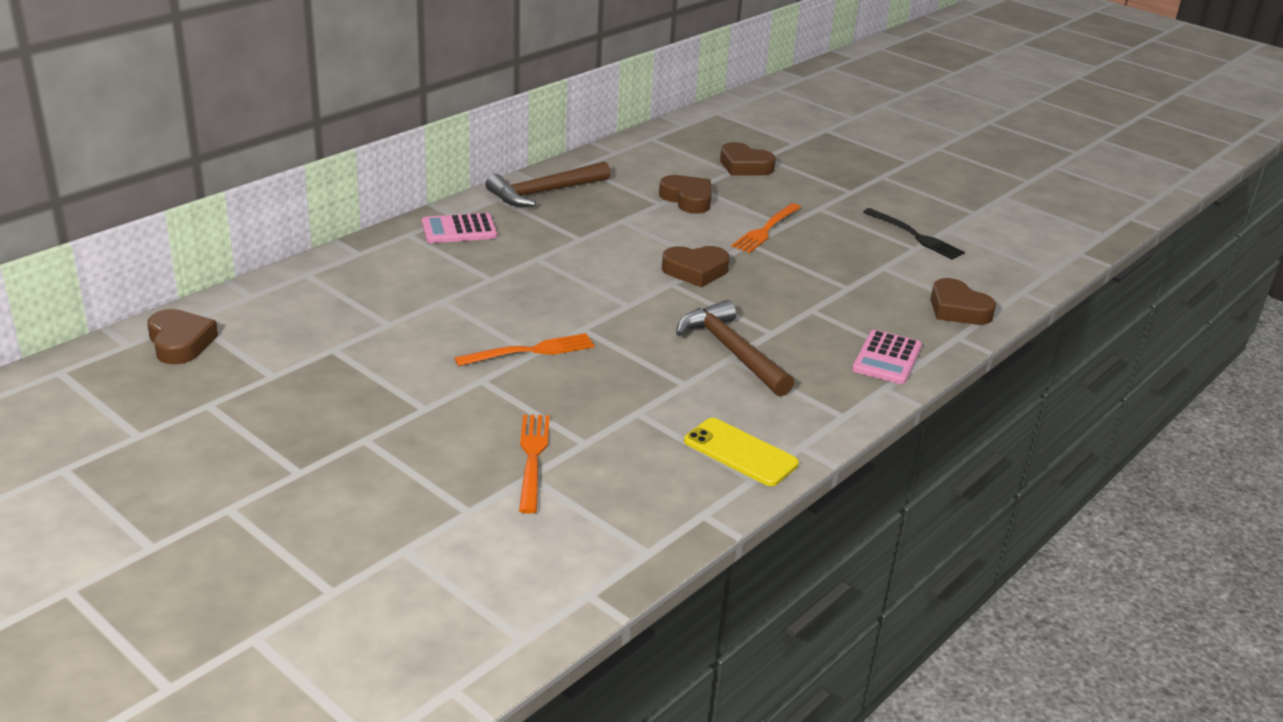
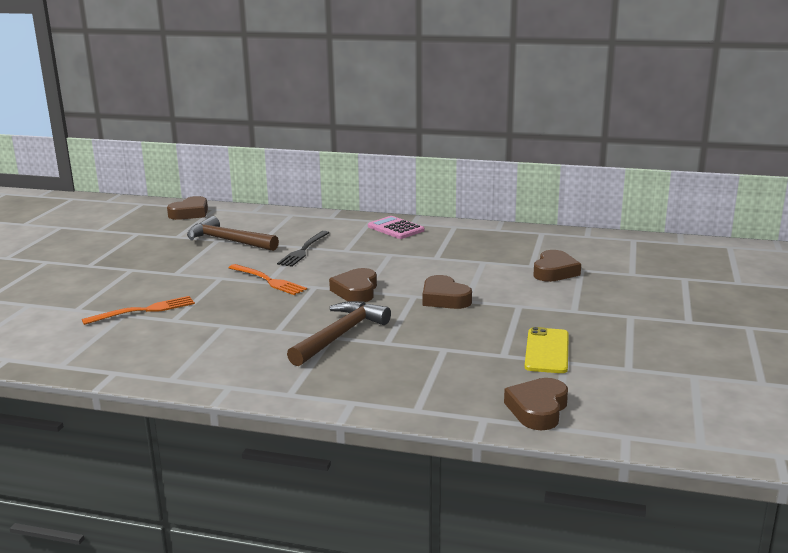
camera: 65 degrees right, 10 degrees down
brown hammer [485,161,611,207] -> brown hammer moved to [187,216,279,251]
yellow phone [684,418,799,486] -> yellow phone moved to [525,327,569,373]
brown heart [720,142,776,176] -> brown heart moved to [329,268,377,302]
orange fork [731,203,801,253] -> none
pink calculator [852,330,922,384] -> none
black fork [863,208,965,260] -> black fork moved to [277,231,329,267]

